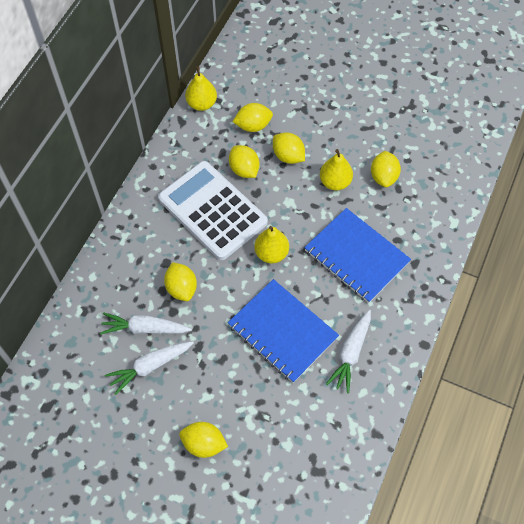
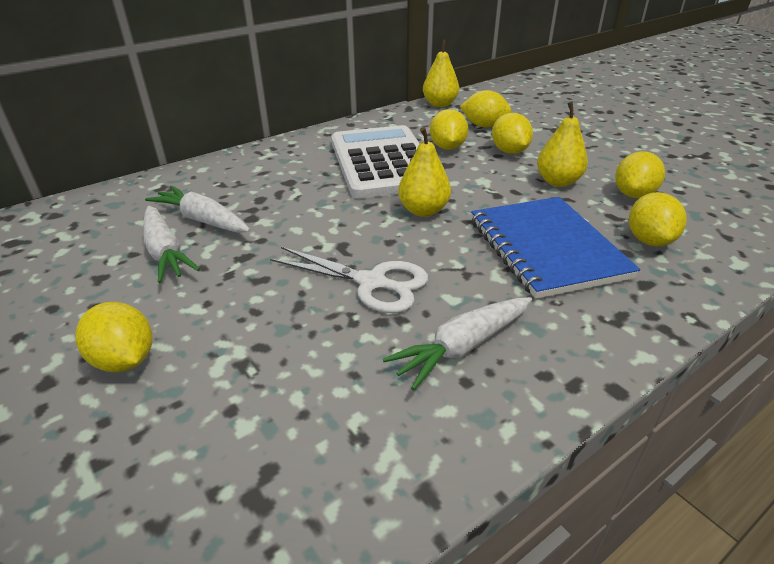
camera: 30 degrees right, 25 degrees down
white carrot [105,341,194,395] -> white carrot turned 120 degrees counterclockwise [143,206,200,283]
yellow lemon [164,262,197,301] -> yellow lemon moved to [629,192,687,247]
blue notebook [228,279,339,383] -> white scissors [270,247,428,313]

